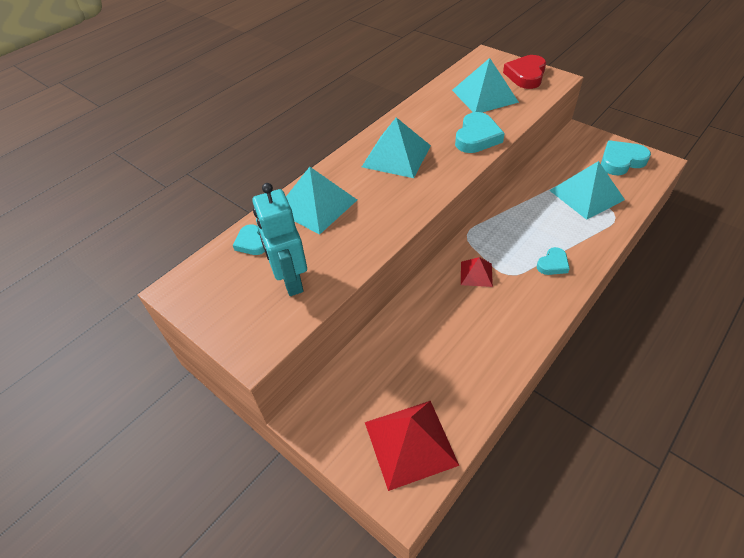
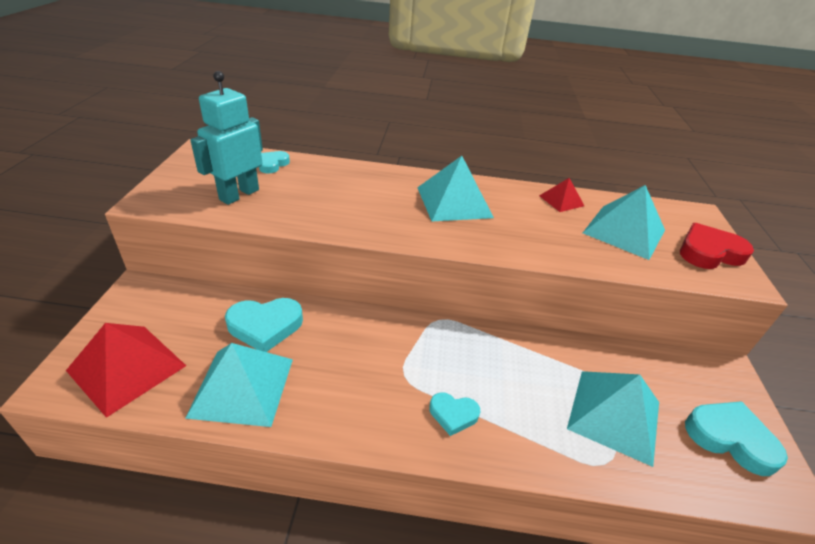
camera: 50 degrees right, 10 degrees down
turquoise pyramid [286,167,357,235] -> turquoise pyramid moved to [185,343,293,427]
turquoise heart [455,112,505,153] -> turquoise heart moved to [225,298,303,352]
red pyramid [461,257,493,287] -> red pyramid moved to [539,178,584,212]

